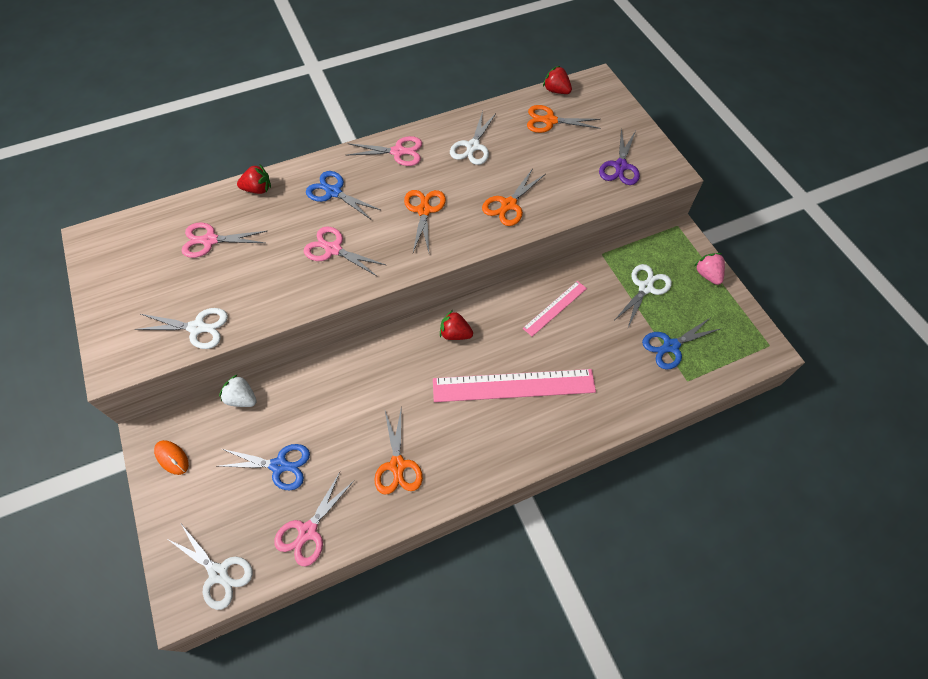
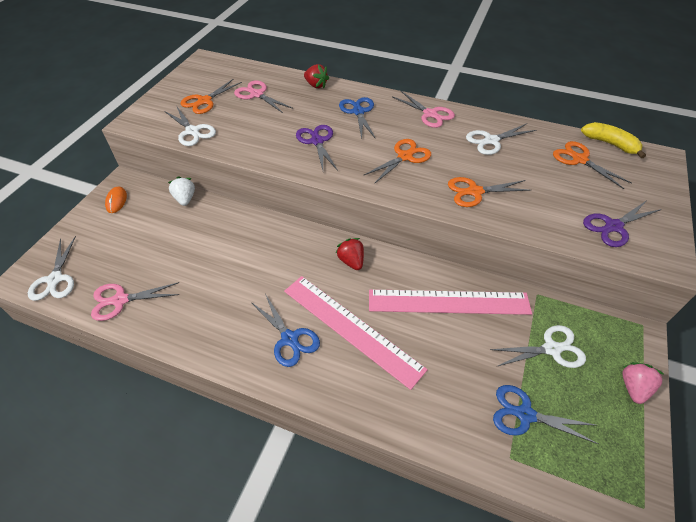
camera: 45 degrees right, 10 degrees down
blue scissors [219,444,310,490] -> blue scissors moved to [251,294,320,367]
pink scissors [304,226,386,277] -> purple scissors [296,125,338,171]
orange scissors [374,410,423,495] -> orange scissors moved to [180,79,242,114]
pink ruler [523,281,587,337] -> pink ruler [369,289,532,315], size x1.85
red strawberry [543,66,572,94] -> yellow banana [581,122,646,158]

